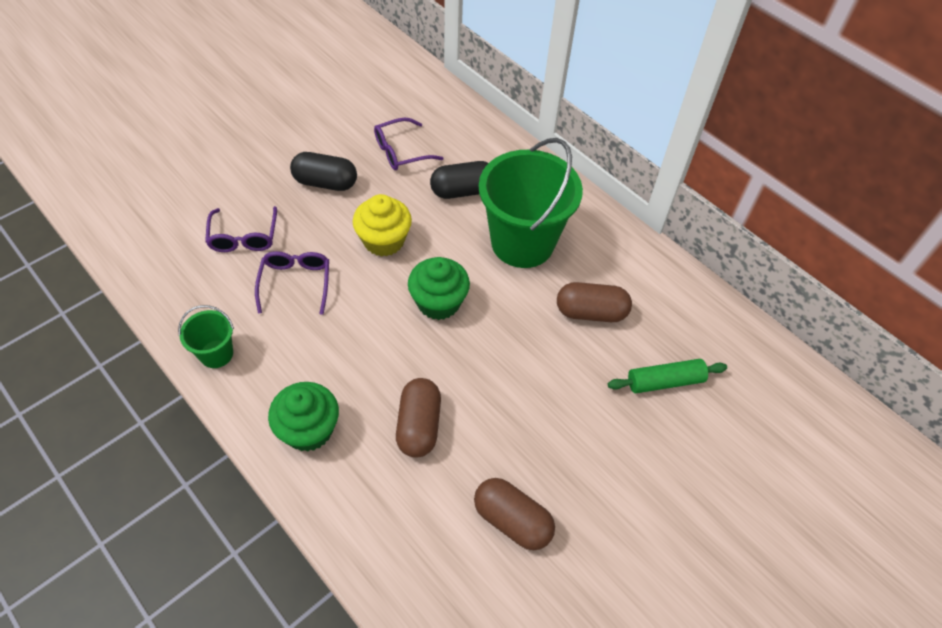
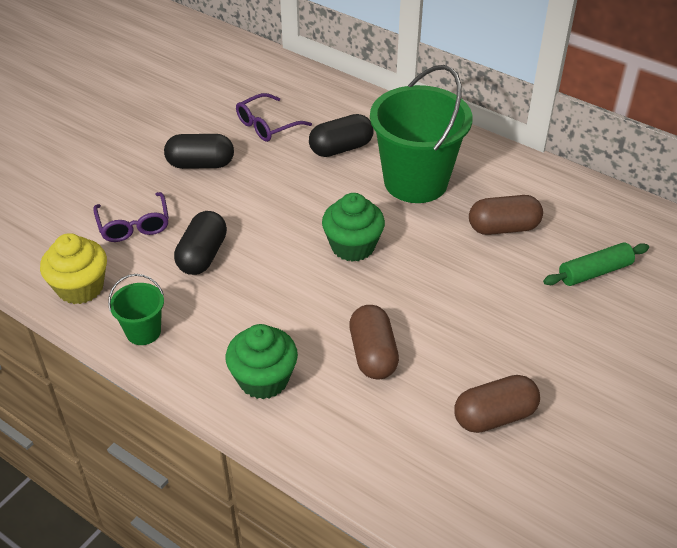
camera: 10 degrees left, 10 degrees down
purple glasses [255,251,329,315] -> black capsule [174,211,227,275]
yellow cupcake [353,194,412,257] -> yellow cupcake moved to [40,233,107,304]
brown capsule [474,478,555,550] -> brown capsule turned 45 degrees counterclockwise [454,375,540,433]

